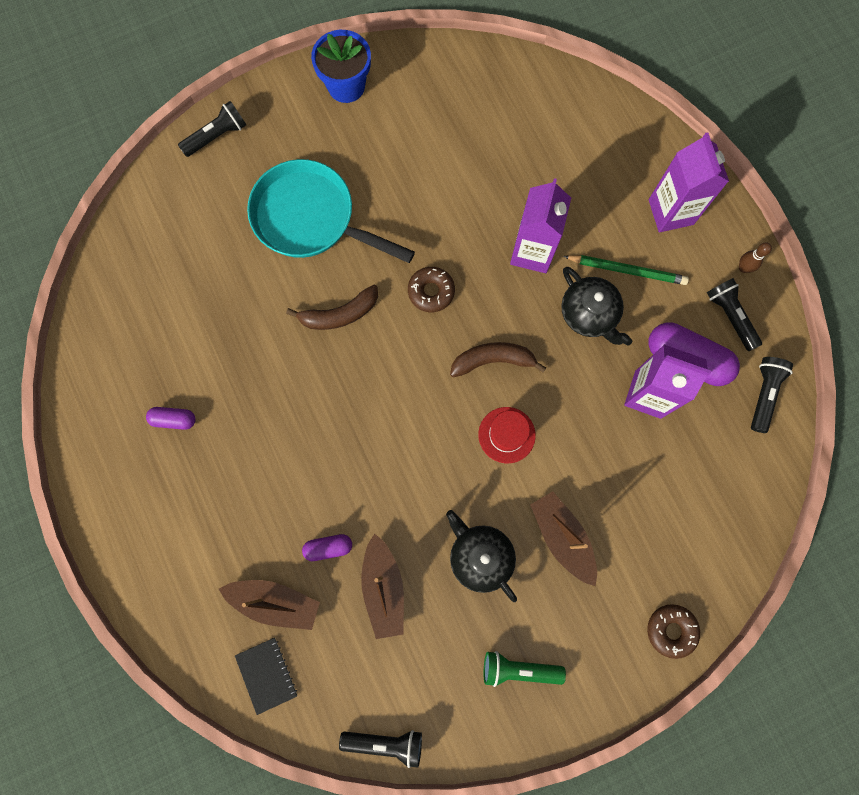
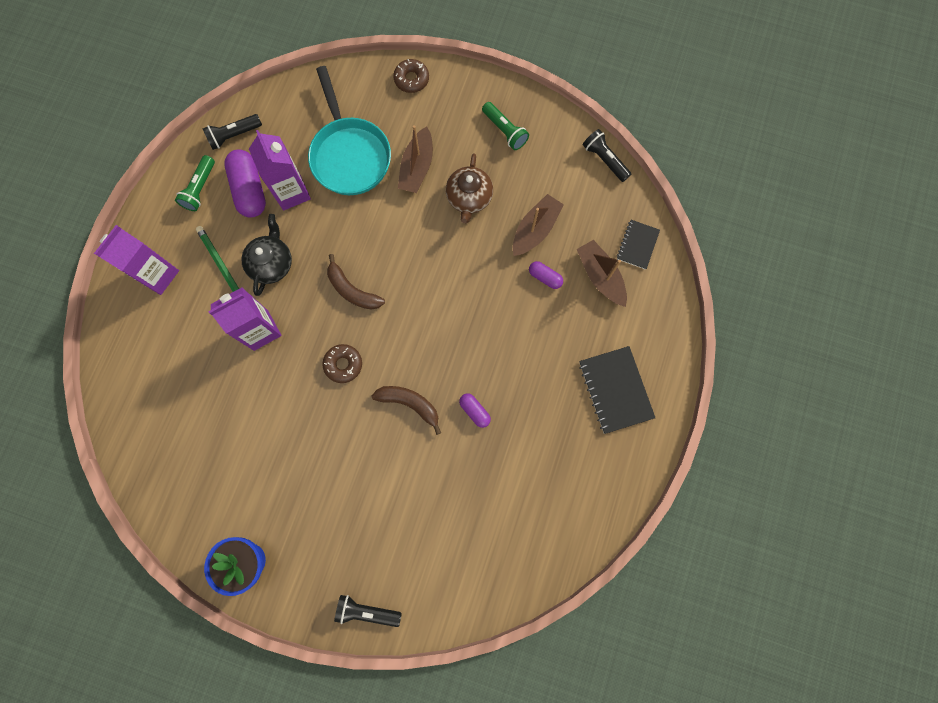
camera: 135 degrees left, 0 degrees up
purple capsule [146,407,196,430] -> purple capsule moved to [459,393,491,428]
turquoise pan [247,159,415,263] -> turquoise pan moved to [308,66,391,195]
black teapot [446,510,517,602] -> brown teapot [446,153,493,223]
red hat [478,407,536,463] -> none
black flashlight [707,278,762,351] -> green flashlight [175,155,215,211]
brown bowling pin [739,242,772,273] -> none
none -> black notebook [579,346,655,434]

